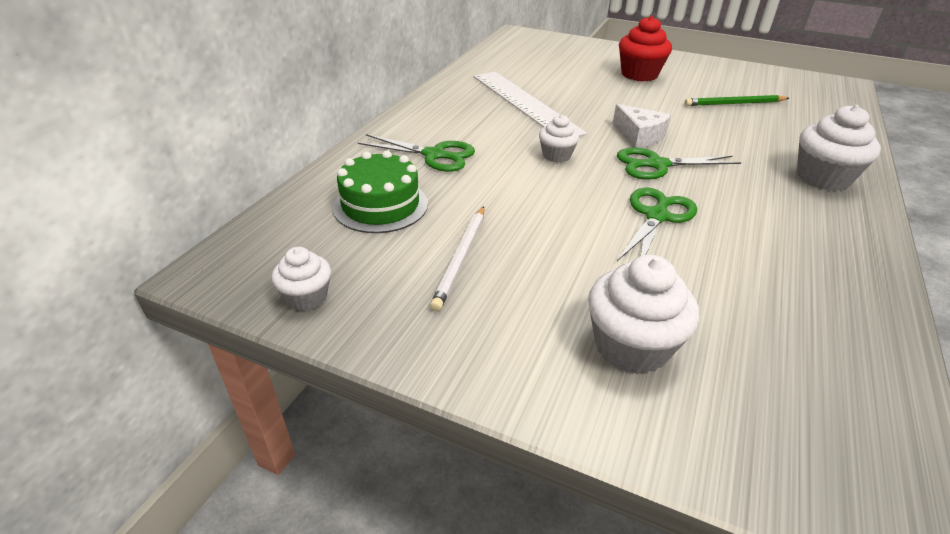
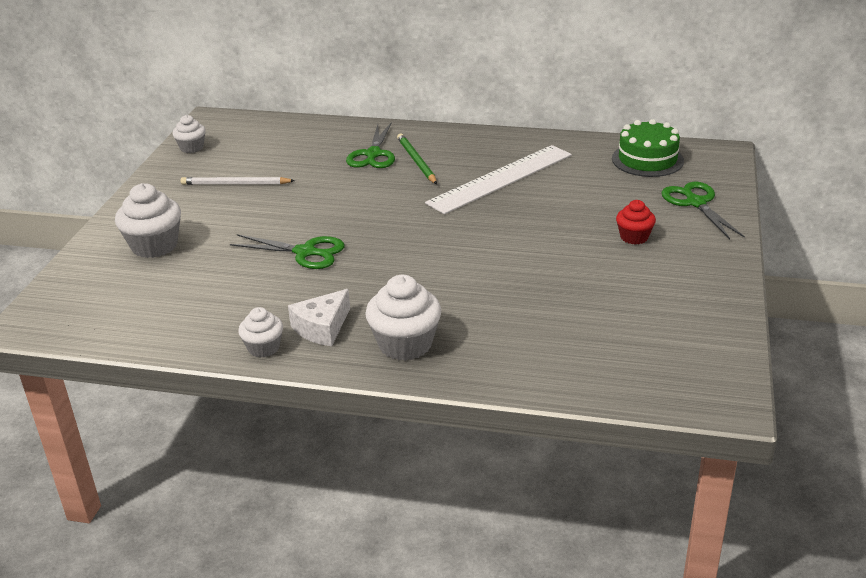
camera: 80 degrees right, 5 degrees down
green cake [333,150,428,233] -> green cake moved to [612,119,684,177]
white cupcake [539,115,579,163] -> white cupcake moved to [238,307,283,358]
white cheese [612,104,671,148] -> white cheese moved to [288,289,350,346]
green scissors [617,147,741,180] -> green scissors moved to [661,182,745,239]
red cupcake [619,16,672,81] -> red cupcake [616,200,656,245], size x0.59
green pencil [684,95,789,106] -> green pencil moved to [397,134,437,184]

